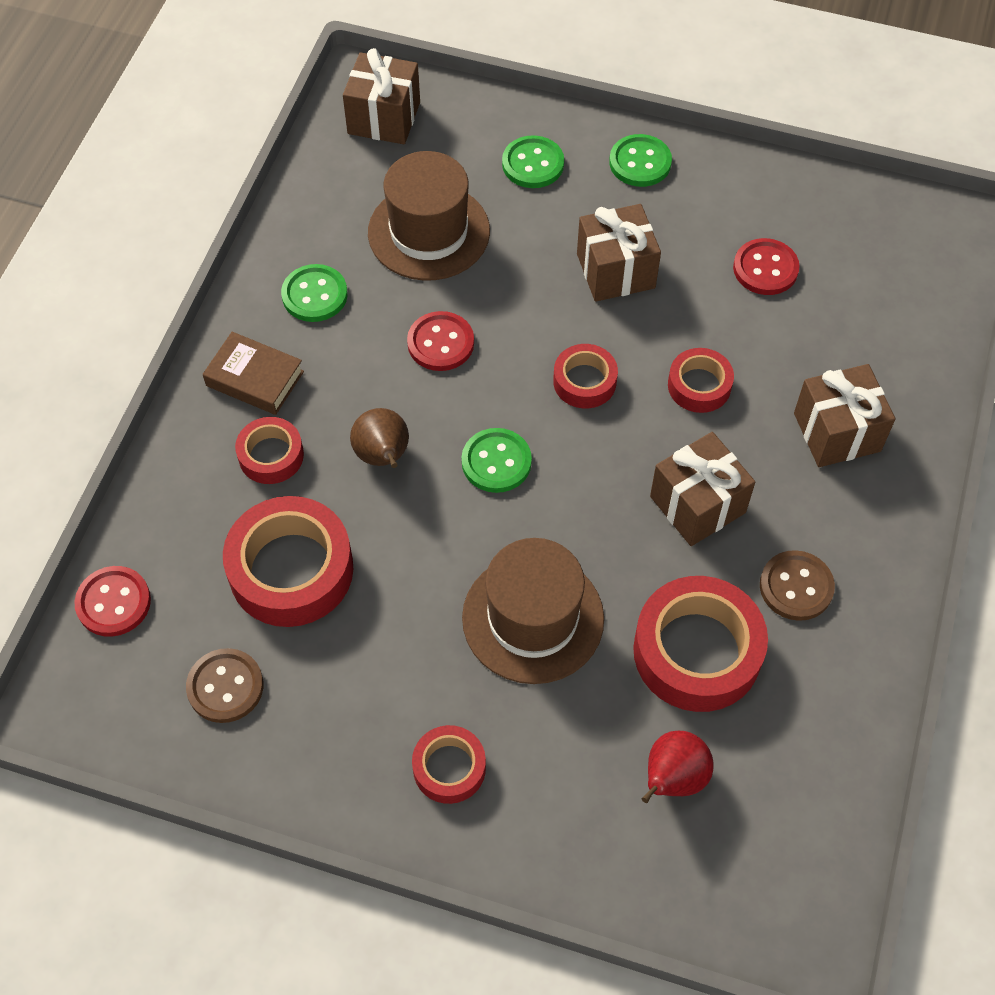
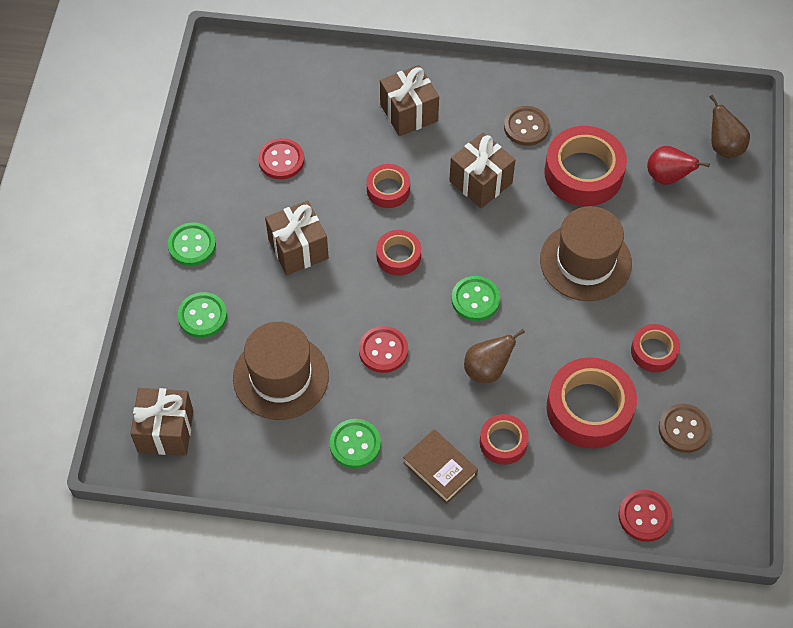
camera: 100 degrees left, 0 degrees up
brown book [203,332,304,415] -> brown book turned 60 degrees counterclockwise [403,429,478,504]
red tape [412,725,486,804] -> red tape moved to [631,324,680,372]
none -> brown pear [710,94,750,158]

